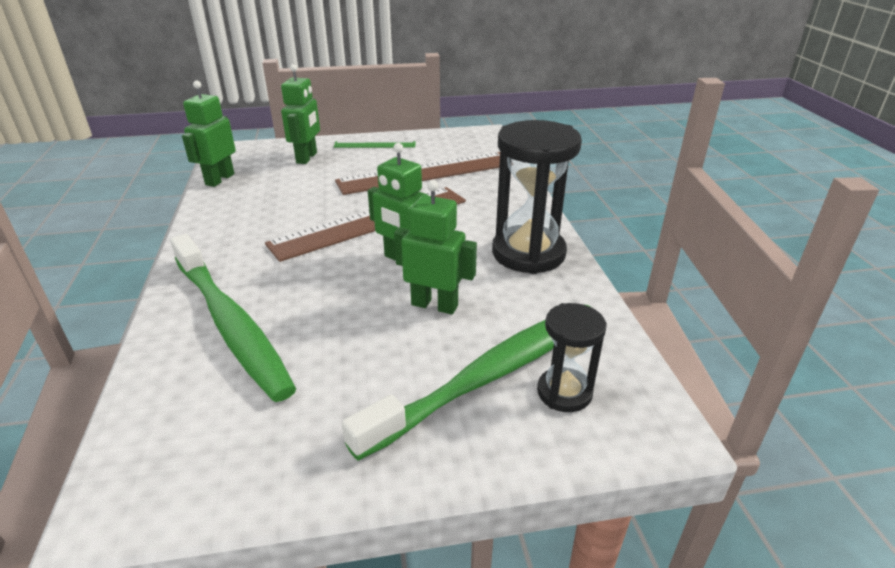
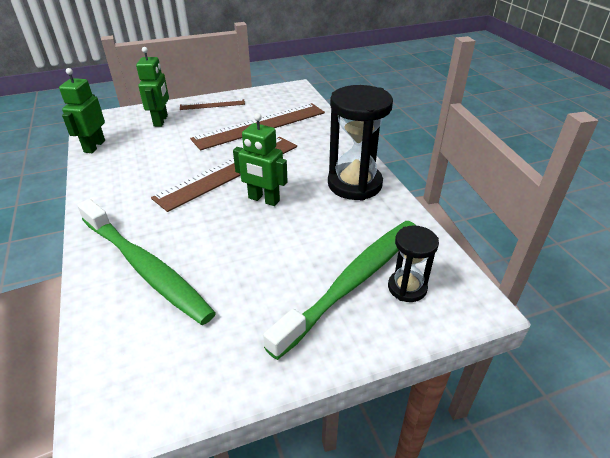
camera: 10 degrees left, 5 degrees up
green ruler [334,141,416,148] -> brown ruler [180,99,245,110]
green robot [394,180,477,314] -> none

